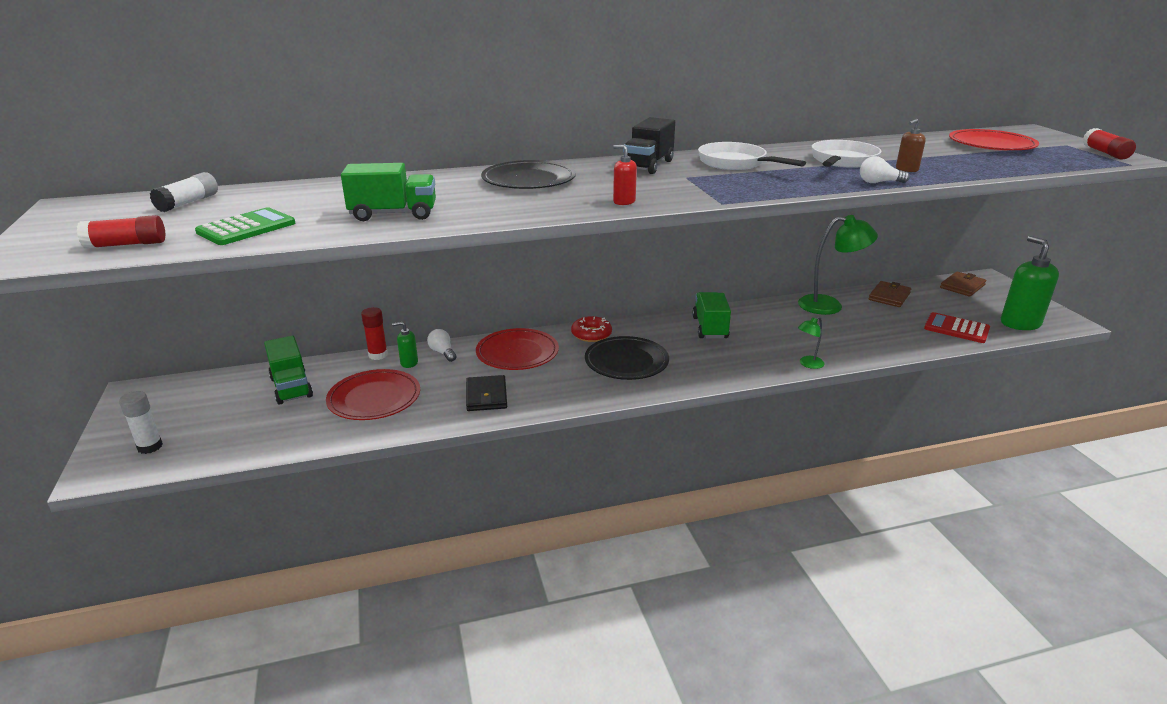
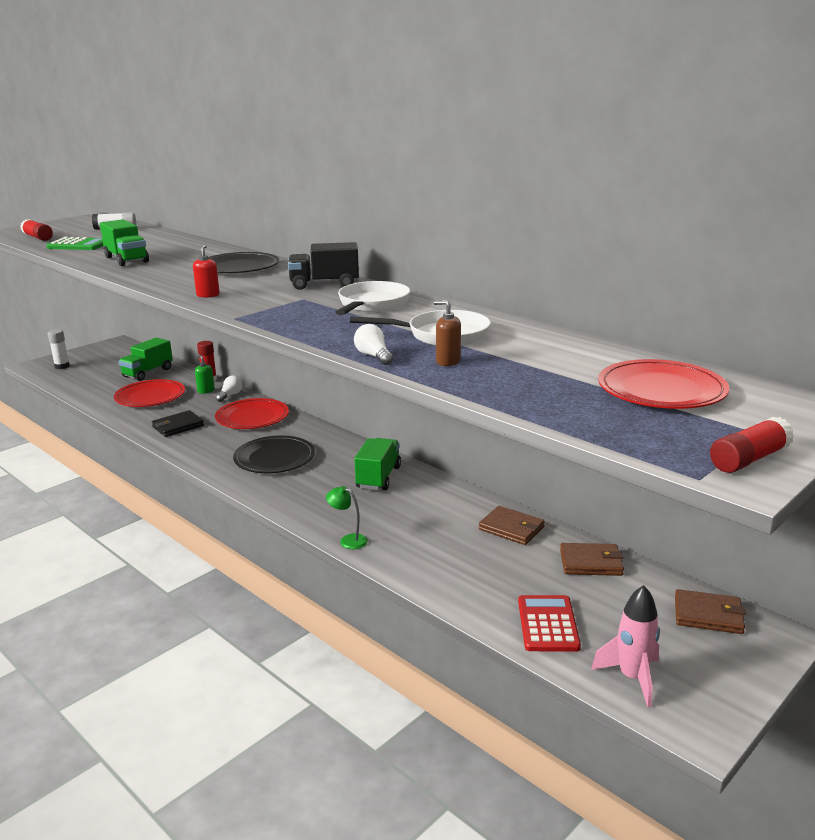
camera: 60 degrees right, 5 degrees down
red donut [571,316,612,342] -> none
green truck [692,292,731,339] -> green truck turned 45 degrees counterclockwise [354,438,401,490]
green lamp [798,215,878,315] -> brown wallet [479,506,545,545]
green soap dispenser [1001,236,1059,330] -> pink rocket [591,585,660,708]

